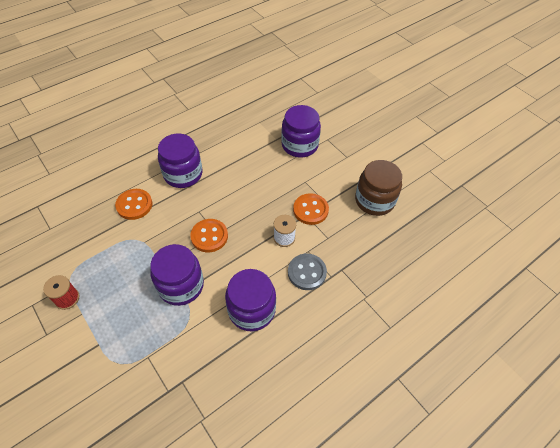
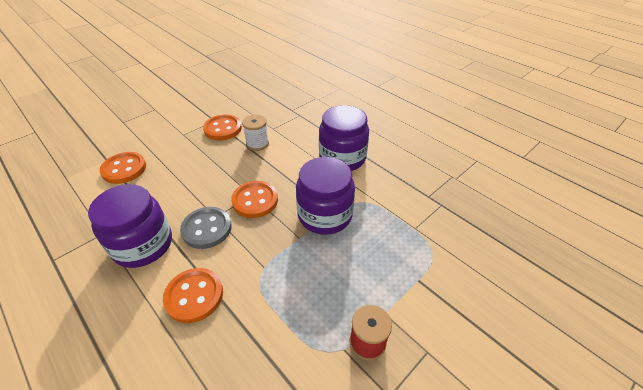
camera: 95 degrees left, 10 degrees down
purple jar [281,105,321,158] -> none
grey button [288,254,327,290] -> grey button moved to [180,207,232,249]
brown jar [355,160,402,216] -> none
none -> orange button [100,152,146,184]

